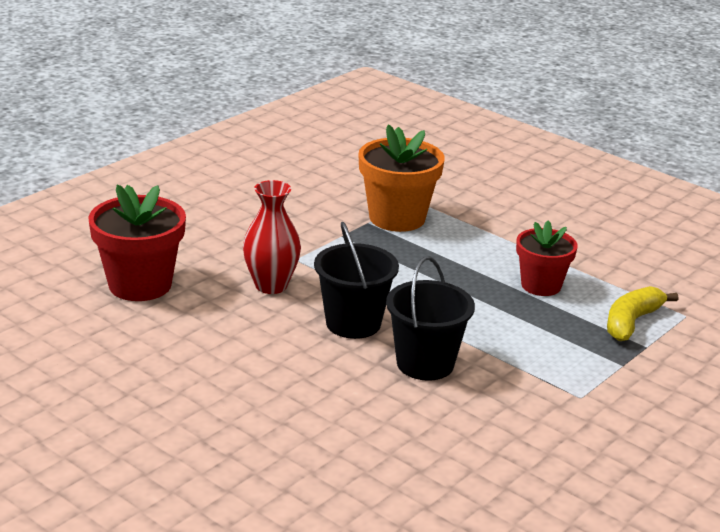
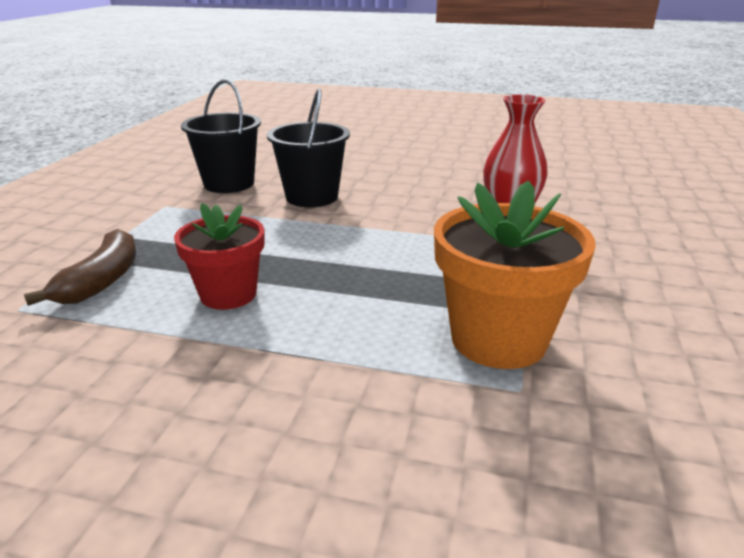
camera: 155 degrees right, 0 degrees up
red flower pot [88,184,186,301] -> none
black bucket [314,222,399,339] -> black bucket moved to [181,80,261,193]
yellow banana [607,286,678,341] -> brown banana [24,229,136,306]

